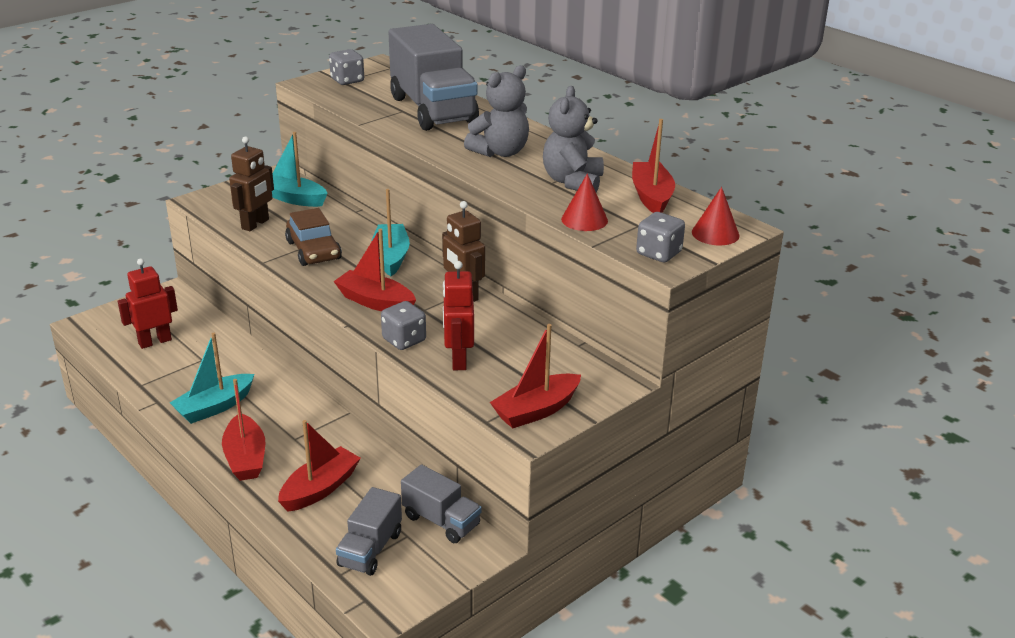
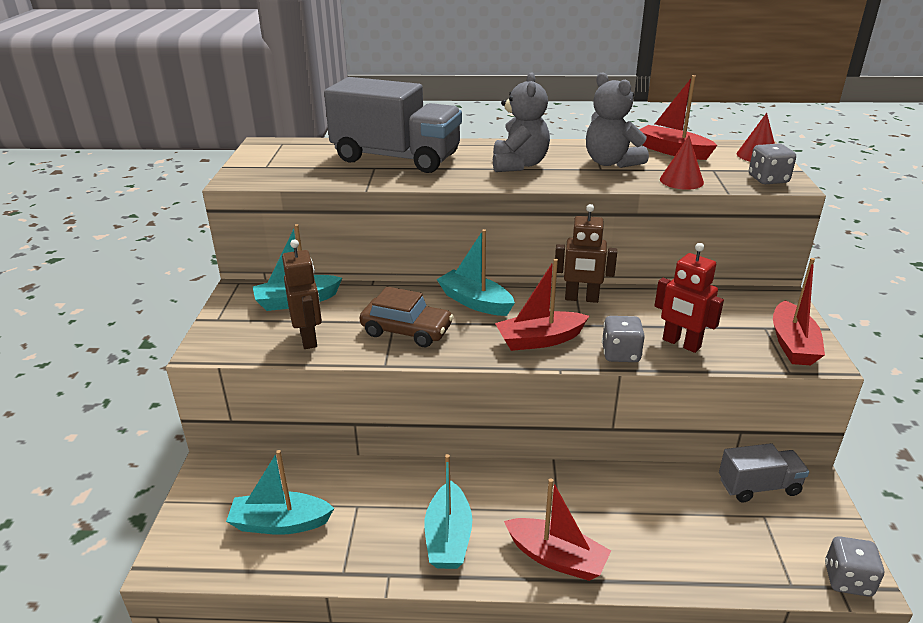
camera: 45 degrees left, 0 degrees up
red robot [118,258,178,349] -> turquoise boat [226,450,334,535]
red boat [278,420,361,512] -> none
grey dice [329,49,364,85] -> grey dice moved to [825,536,884,597]
grey truck [336,487,402,576] -> none

